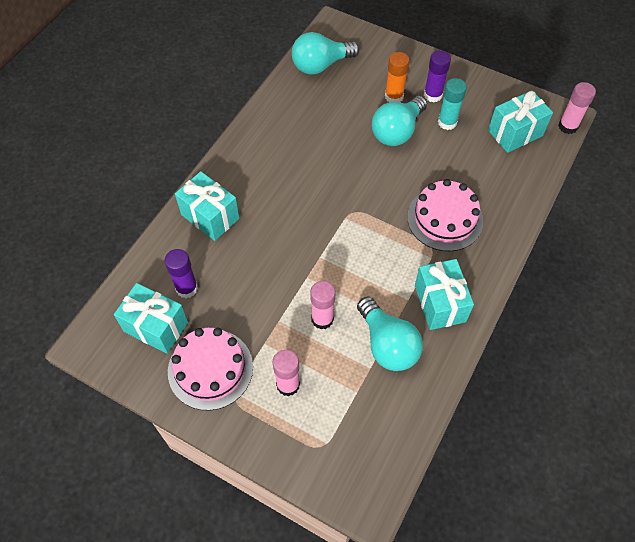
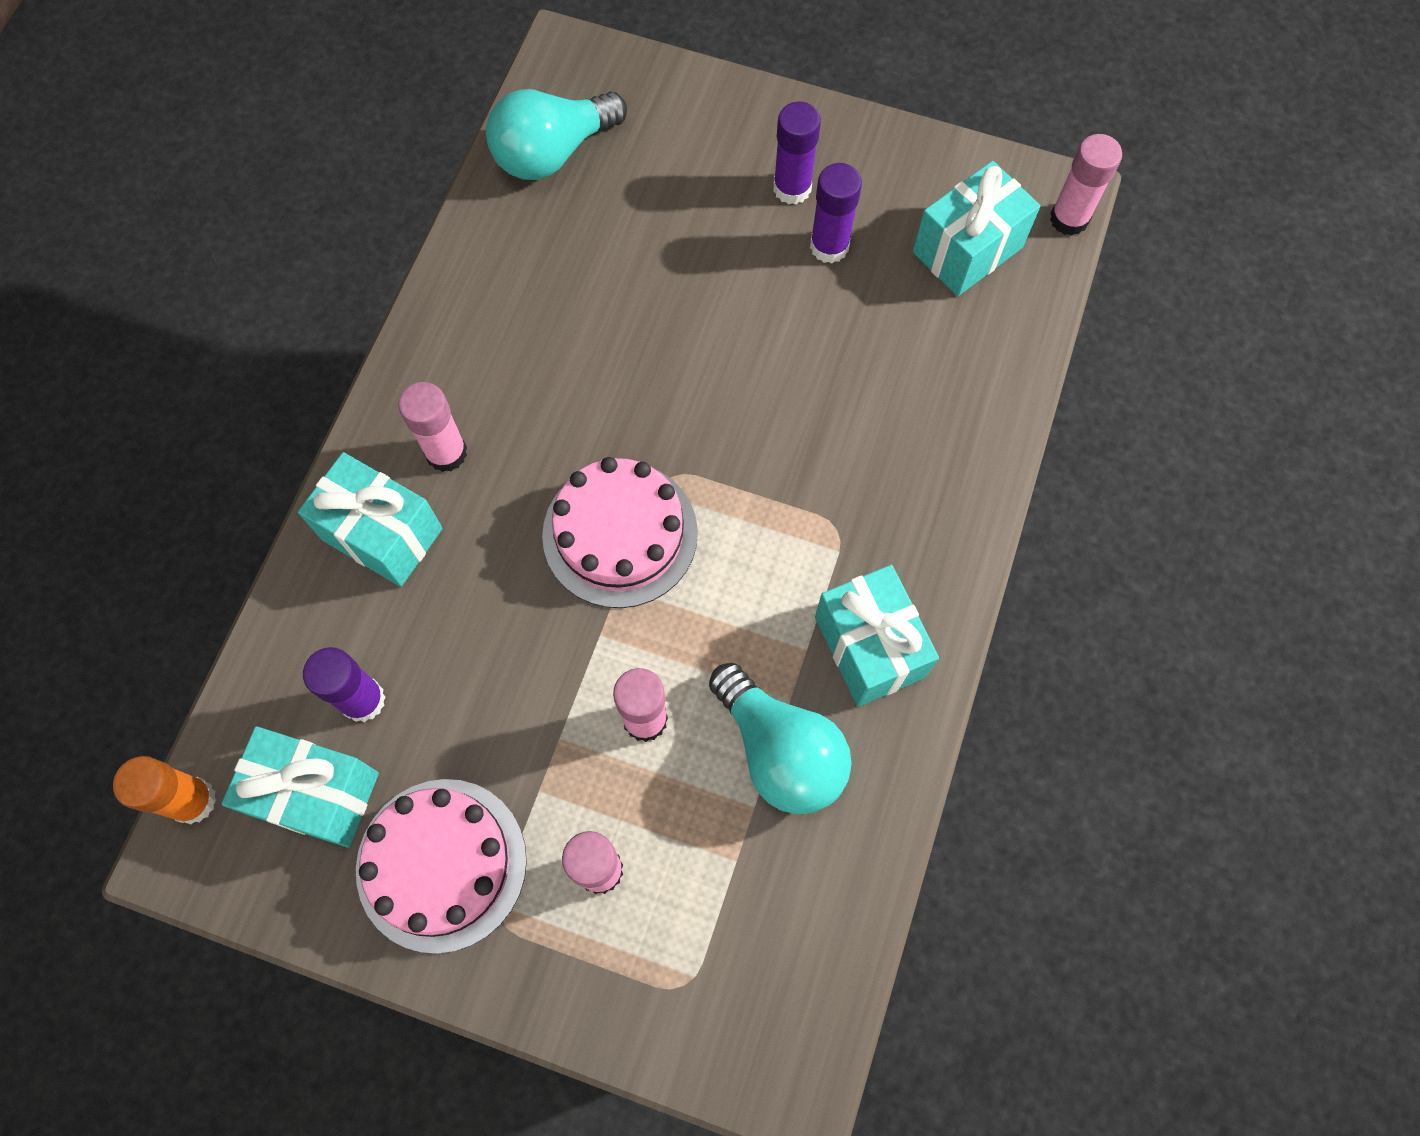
camera: 10 degrees left, 10 degrees up
turquoise light bulb [372,96,427,146] -> none
orange glue stick [385,52,409,103] -> orange glue stick moved to [113,756,216,824]
pink cake [407,179,483,251] -> pink cake moved to [542,457,698,608]
turquoise glue stick [438,78,467,130] -> purple glue stick [810,163,862,263]
none -> pink glue stick [398,382,467,472]

